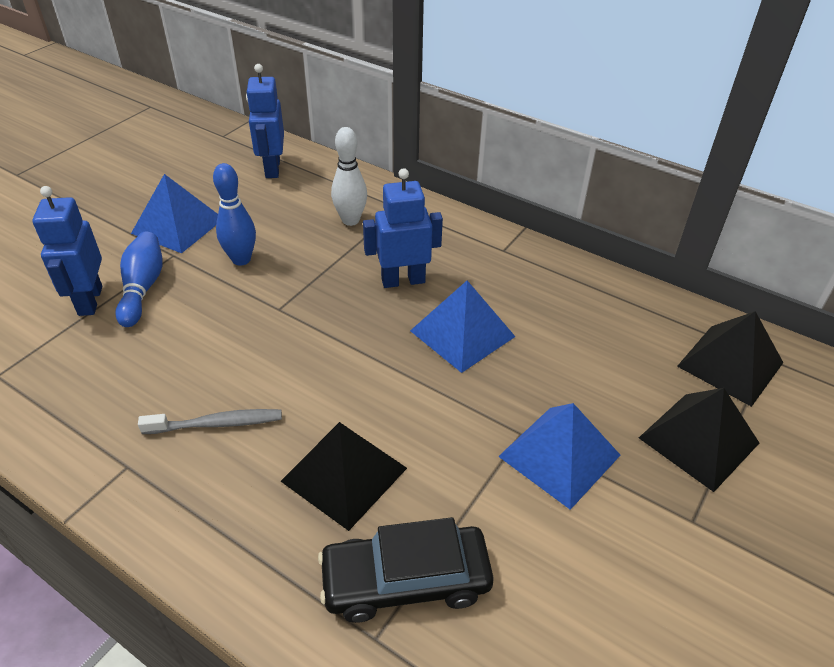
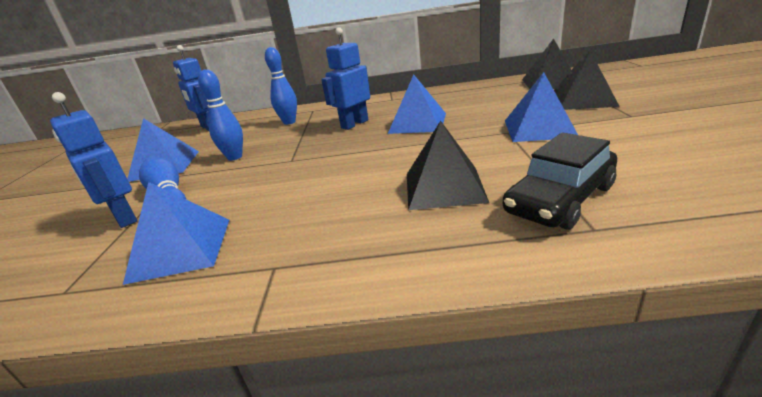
camera: 30 degrees left, 15 degrees down
grey toothbrush [138,409,282,434] -> none
white bowling pin [331,127,367,226] -> blue bowling pin [265,47,297,125]
none -> blue pyramid [123,182,229,285]

